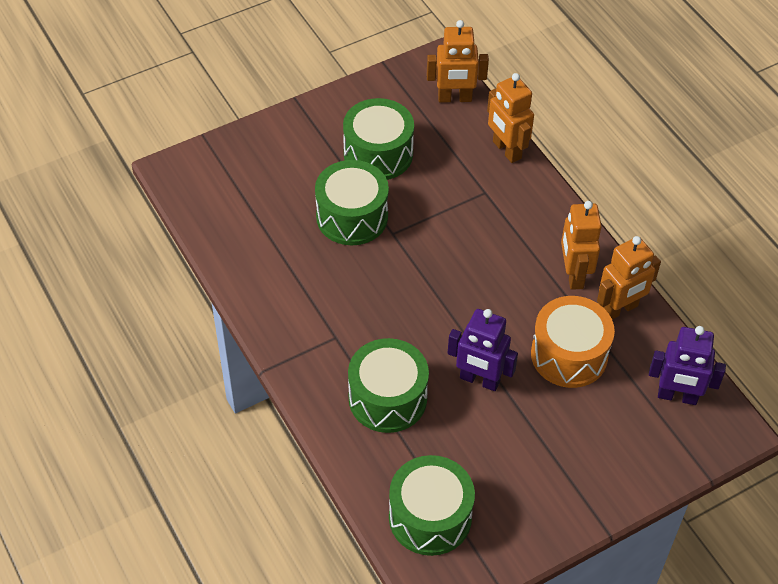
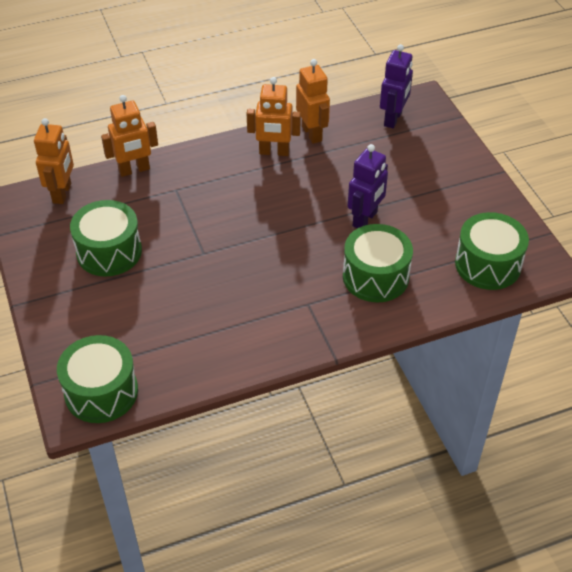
camera: 80 degrees left, 5 degrees down
green drum [315,160,389,245] -> green drum moved to [57,335,138,423]
orange drum [531,296,615,388] -> none

